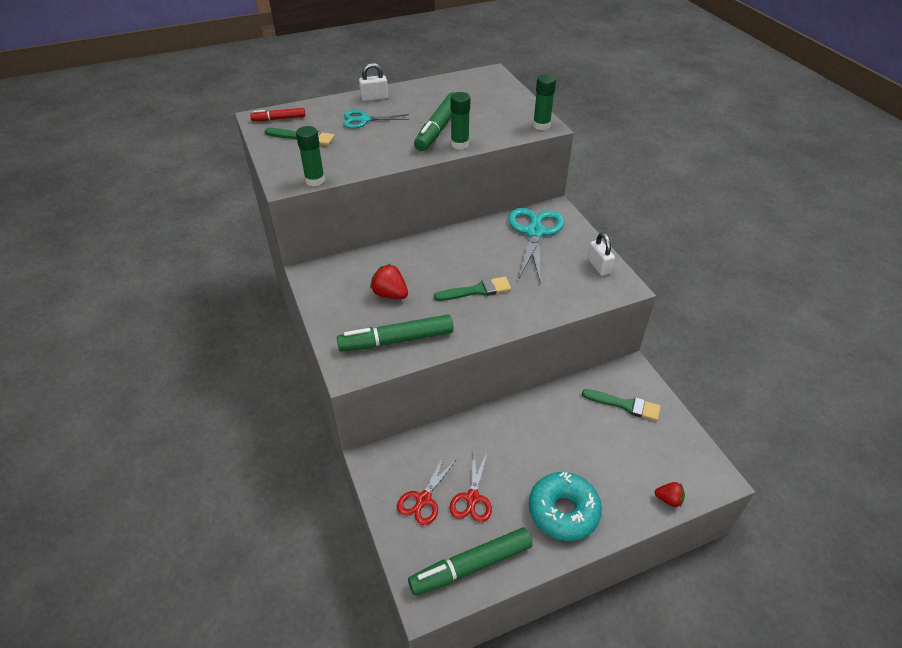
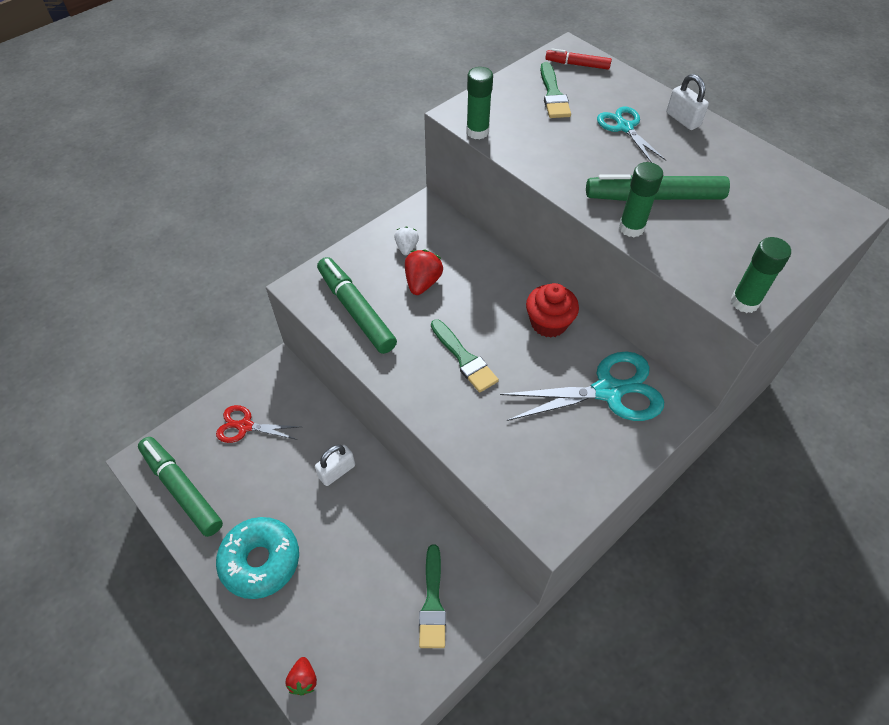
camera: 70 degrees right, 10 degrees up
red marker [250,108,305,121] -> red marker turned 45 degrees counterclockwise [546,48,612,70]
red scissors [450,452,492,522] -> none
white padlock [587,233,615,276] -> white padlock moved to [315,445,355,486]
none -> white strawberry [394,226,419,255]
none -> red cupcake [526,283,579,338]

